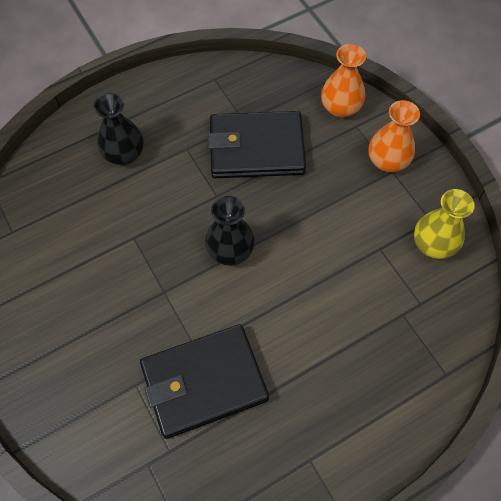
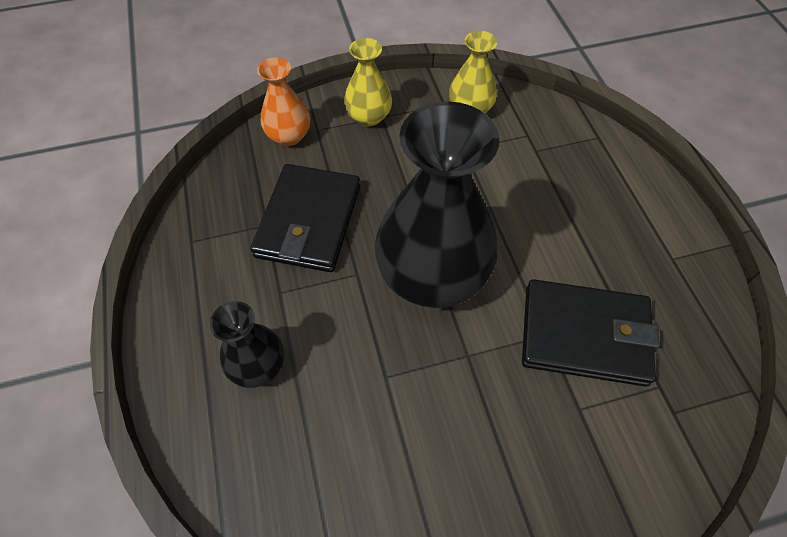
camera: 75 degrees left, 5 degrees down
black wallet [140,324,269,439] -> black wallet turned 75 degrees counterclockwise [522,279,660,387]
black vase [205,196,255,266] -> black vase [375,101,499,308], size x2.03
orange vase [369,100,420,172] -> yellow vase [344,38,392,126]

